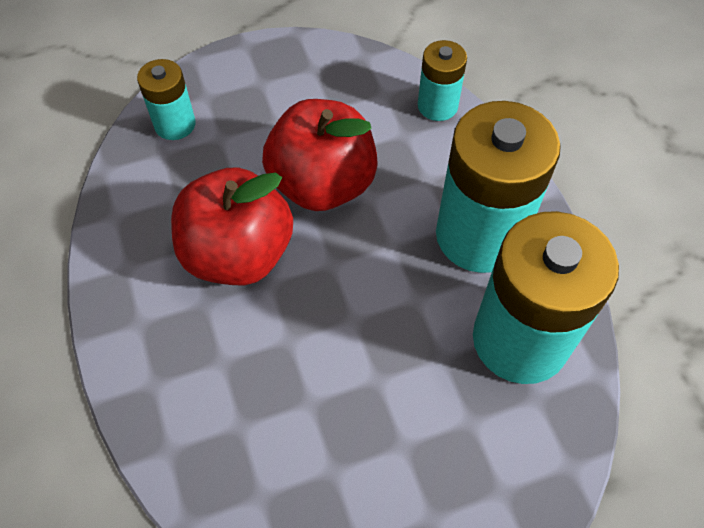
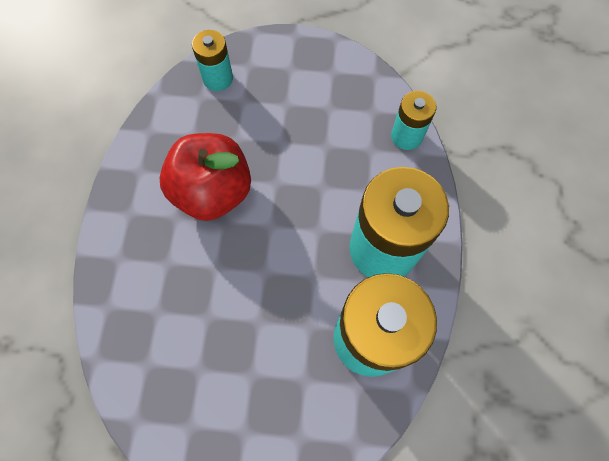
camera: 25 degrees right, 10 degrees up
red apple [262,99,378,211] -> none

